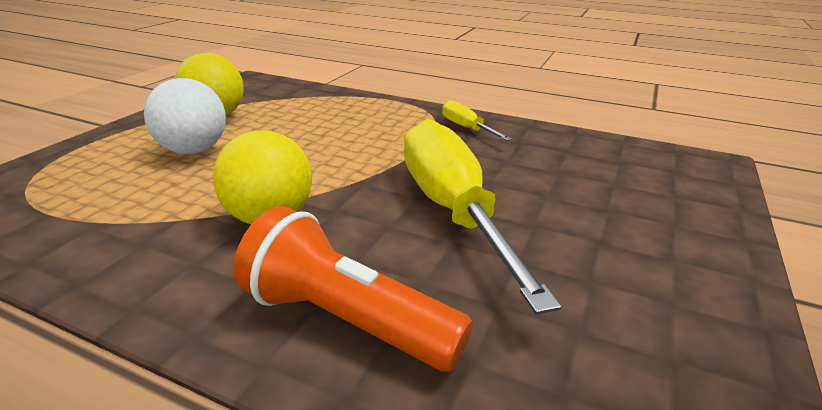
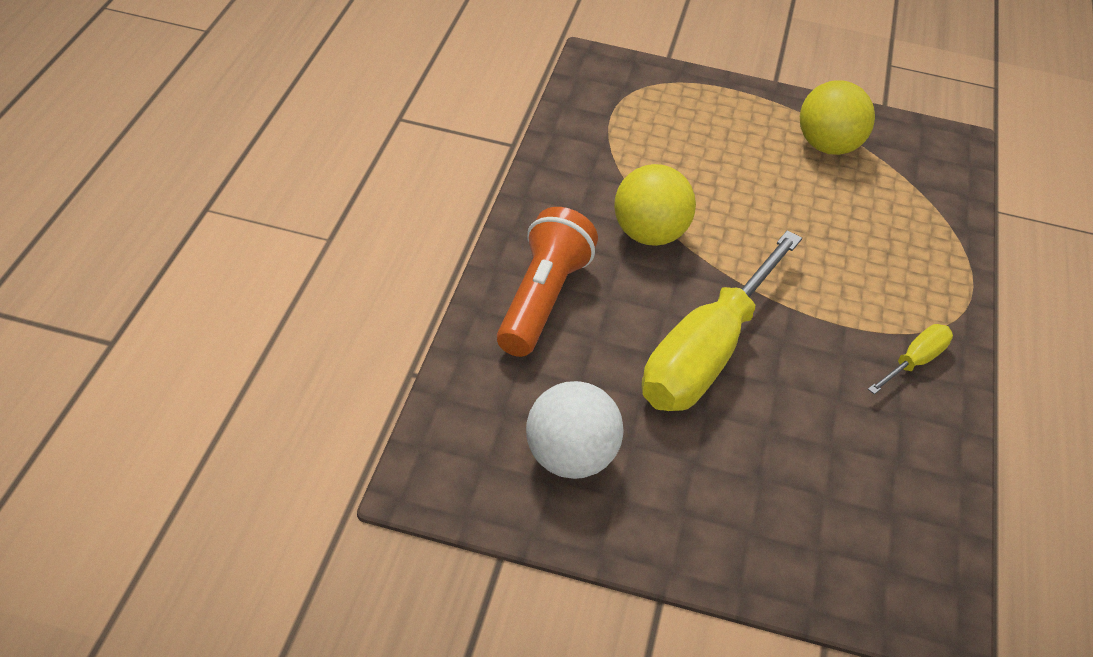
camera: 75 degrees right, 15 degrees up
white ball [144,78,226,154] -> white ball moved to [526,381,624,479]
yellow screwdriver [404,119,561,314] -> yellow screwdriver turned 150 degrees clockwise [642,230,802,411]

